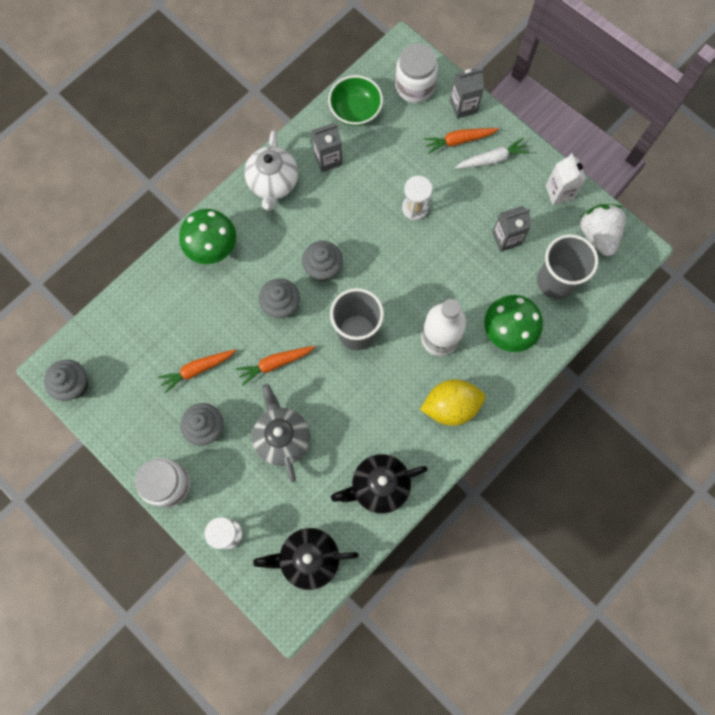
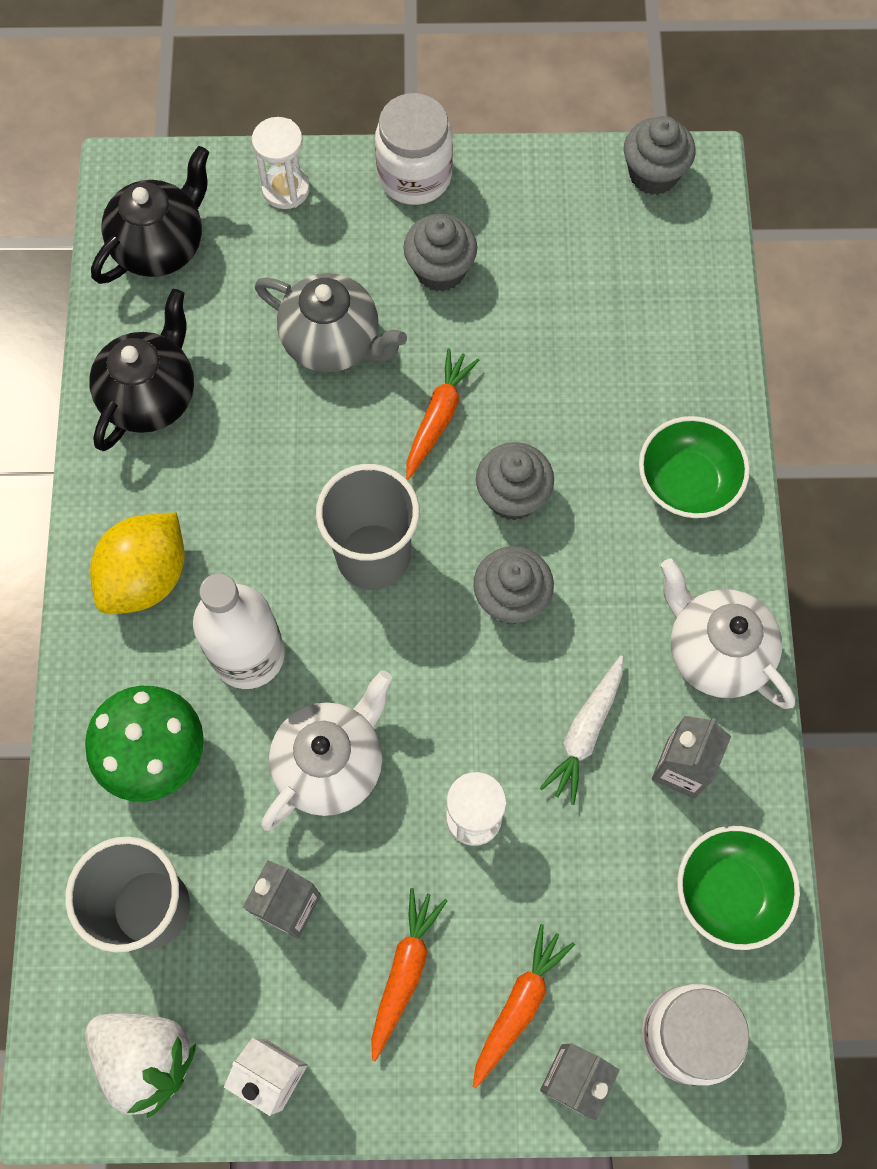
camera: 135 degrees right, 5 degrees down
orange carrot [158,349,236,394] -> orange carrot moved to [371,888,447,1061]
green mushroom [179,209,236,264] -> green bowl [639,416,750,518]
white carrot [455,138,530,169] -> white carrot moved to [540,656,623,805]
none -> white teapot [261,670,392,831]

